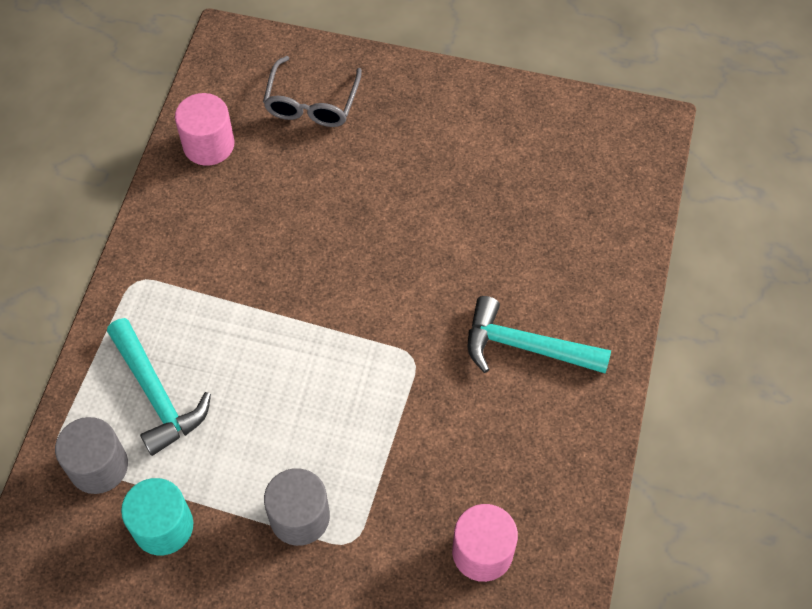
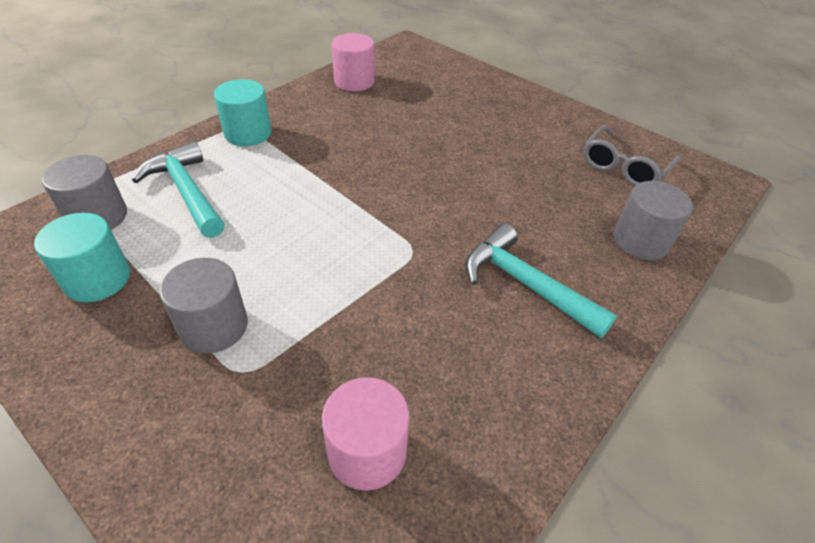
camera: 25 degrees right, 15 degrees down
turquoise hammer [107,318,211,456] -> turquoise hammer turned 150 degrees clockwise [132,141,225,238]
grey glasses [263,56,362,127] -> grey glasses moved to [583,126,681,186]
none -> turquoise cylinder [214,79,271,146]
none -> grey cylinder [614,181,693,260]

